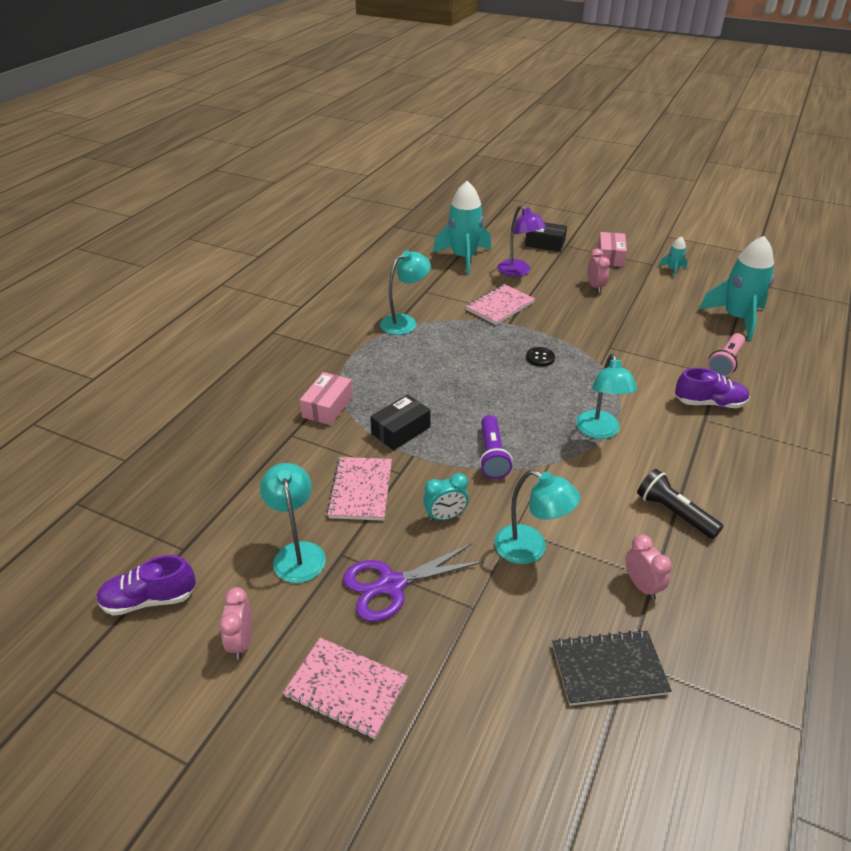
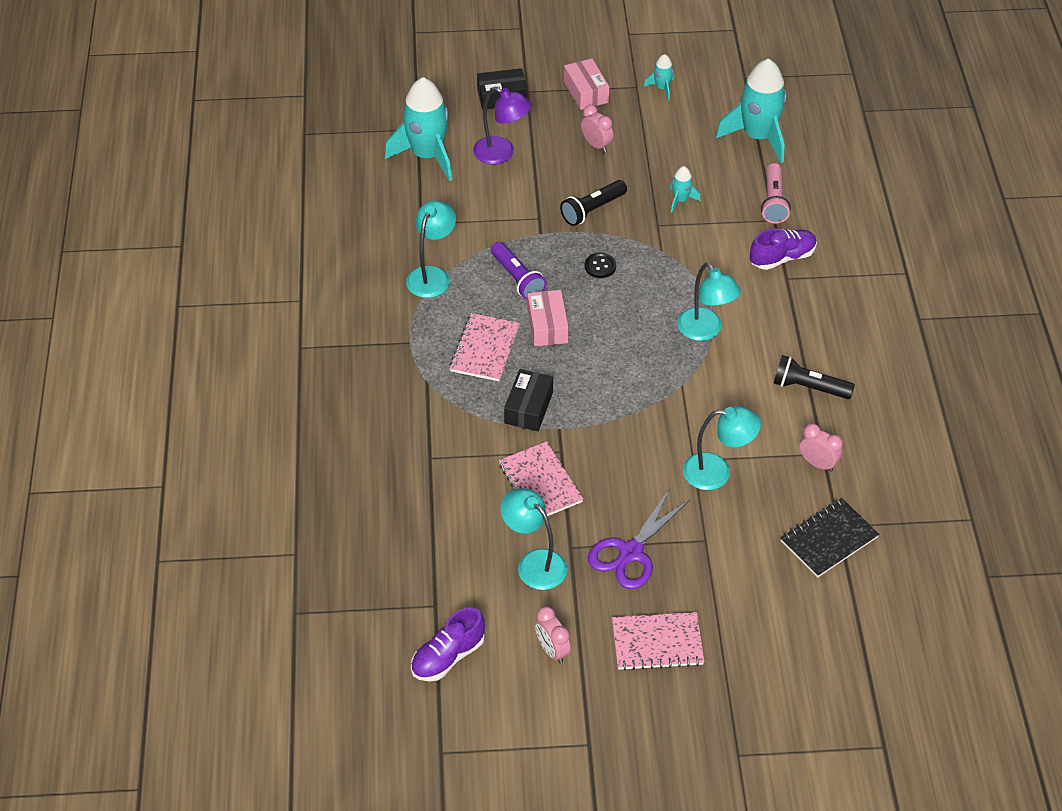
camera: 30 degrees left, 10 degrees up
pink box [300,372,353,425] -> pink box moved to [527,290,569,346]
turquoise clock [423,473,469,521] -> none
pink notebook [466,284,535,325] -> pink notebook moved to [449,313,520,381]
purple flashlight [480,415,513,479] -> purple flashlight moved to [491,242,547,300]
none -> black flashlight [560,180,627,226]
none -> turquoise rocket [670,166,700,212]

